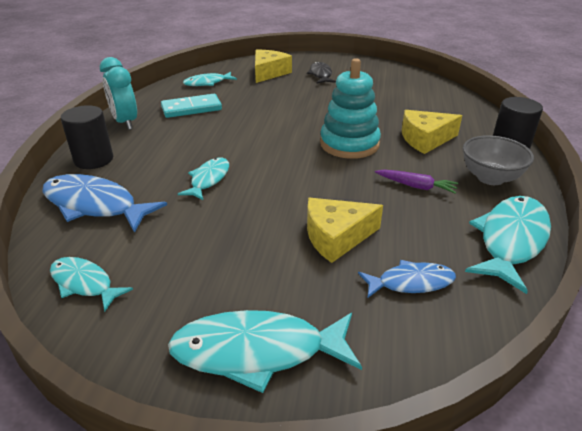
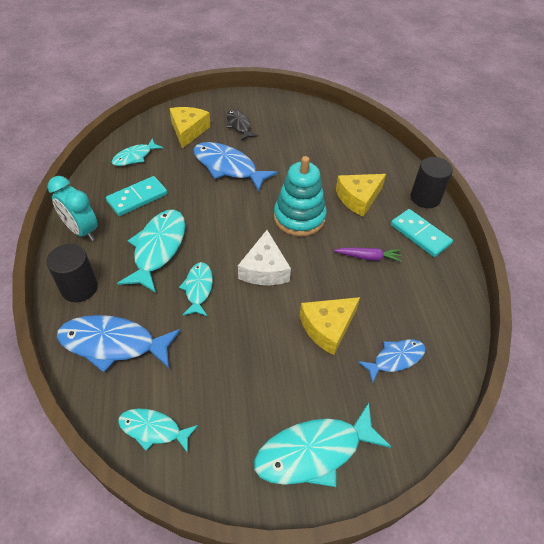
camera: 20 degrees left, 15 degrees up
grey bowl [463,135,534,185] -> turquoise domino [391,209,453,257]
turquoise fish [465,196,551,294] -> turquoise fish moved to [117,210,185,293]
none -> blue fish [193,142,278,192]
none -> white cheese [238,230,291,285]

